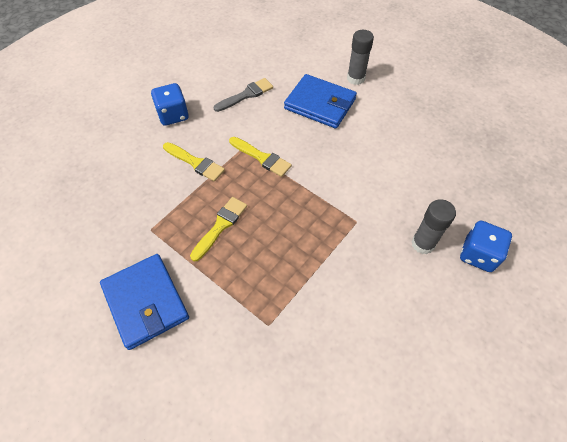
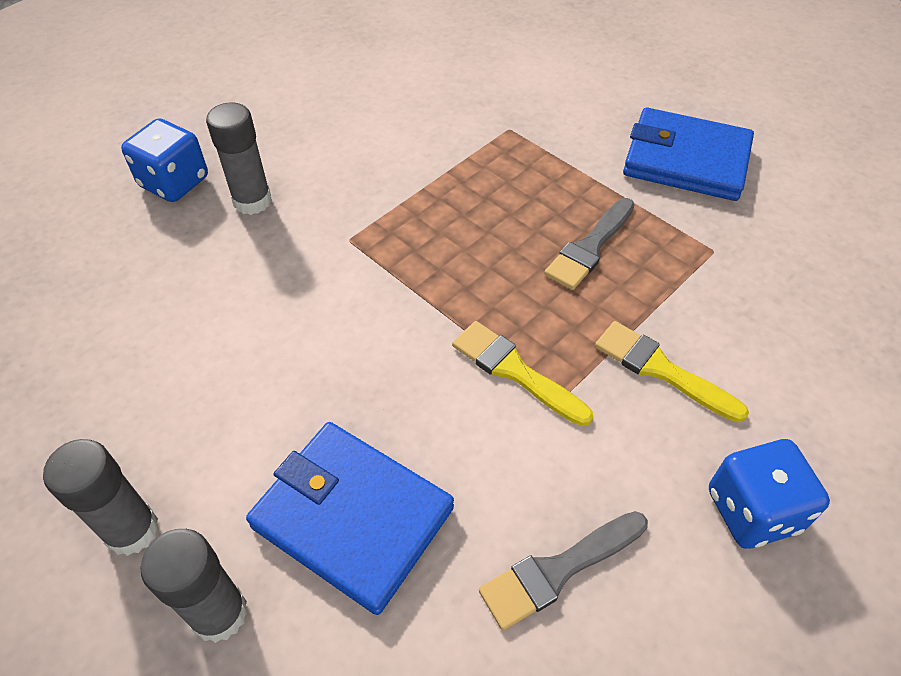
camera: 175 degrees left, 5 degrees down
blue wallet [100,254,189,350] -> blue wallet turned 45 degrees counterclockwise [623,107,754,201]
yellow brush [190,197,247,261] -> grey brush [544,198,635,290]
none -> grey glue stick [43,439,159,556]

